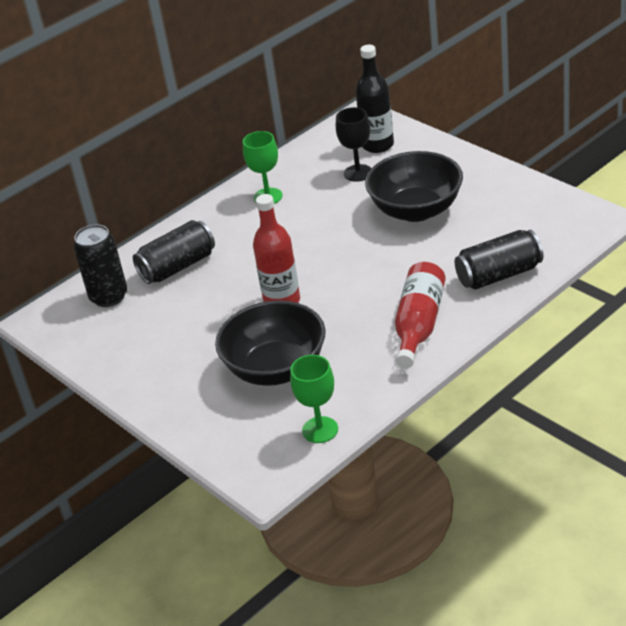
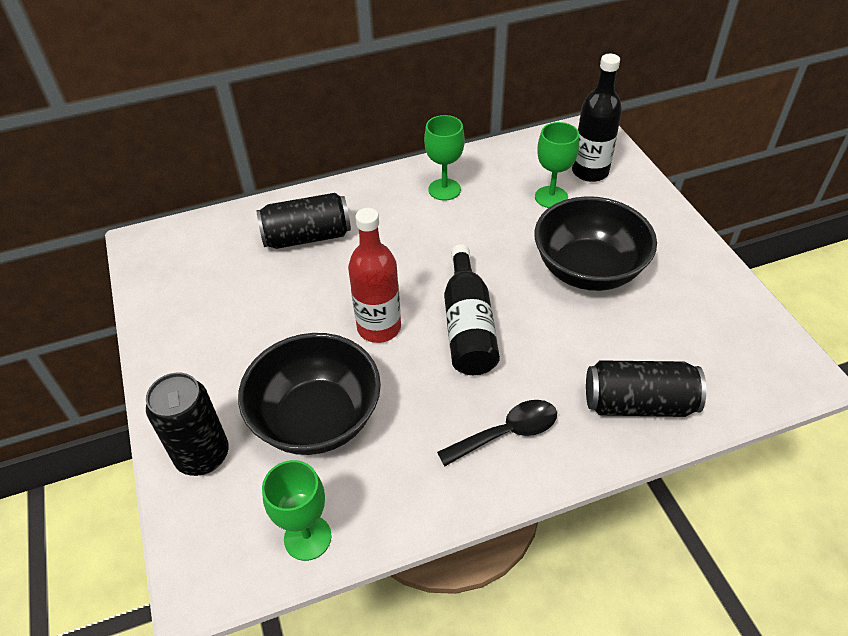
camera: 20 degrees right, 10 degrees up
black can [74,224,127,307] -> black can moved to [146,373,229,476]
black goblet [336,107,371,182] -> green goblet [535,122,579,208]
red bottle [395,262,446,368] -> black spoon [437,400,557,466]
none -> black bottle [444,244,500,375]

